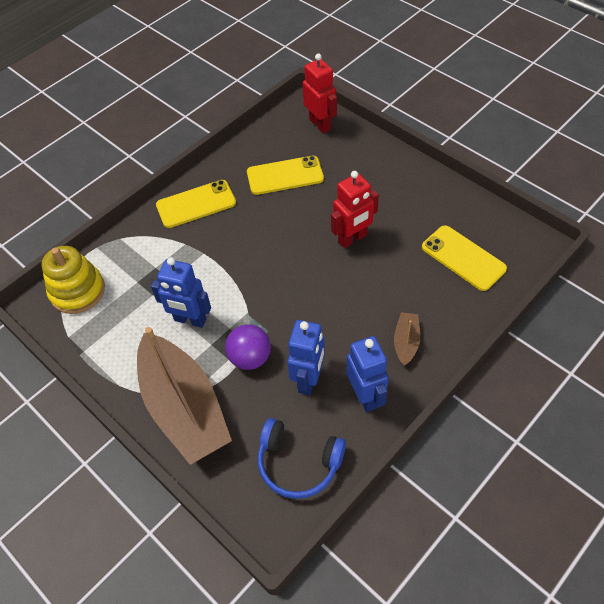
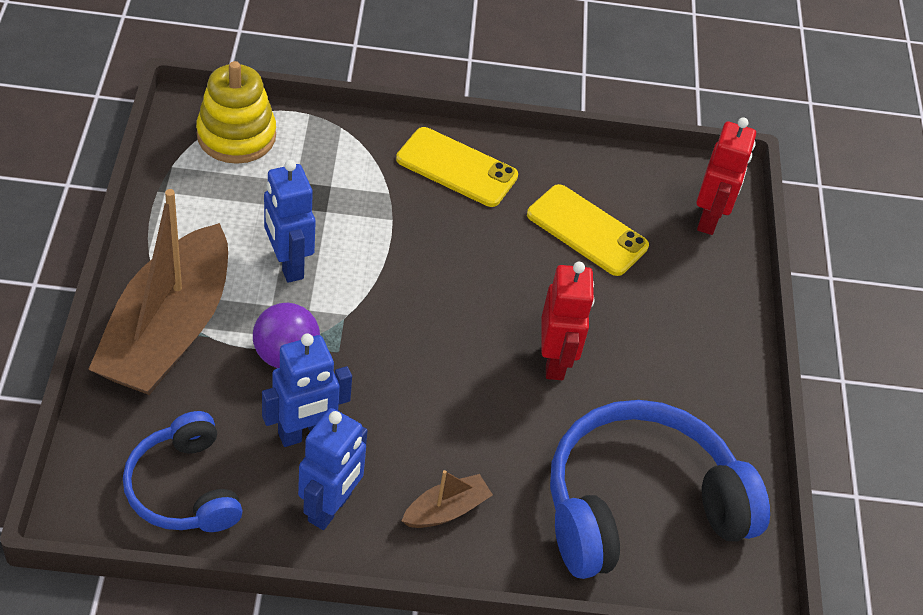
camera: 40 degrees right, 5 degrees down
red robot [331,171,379,248] -> red robot turned 105 degrees counterclockwise [541,262,595,380]
yellow phone [422,225,507,291] -> blue headphones [550,400,770,579]

